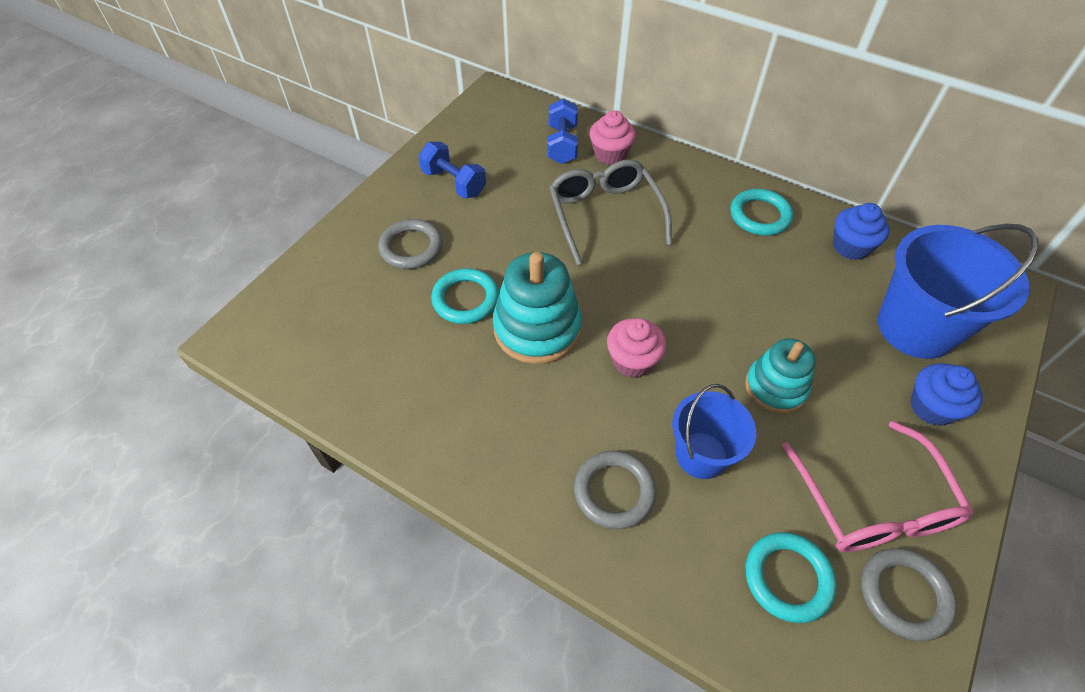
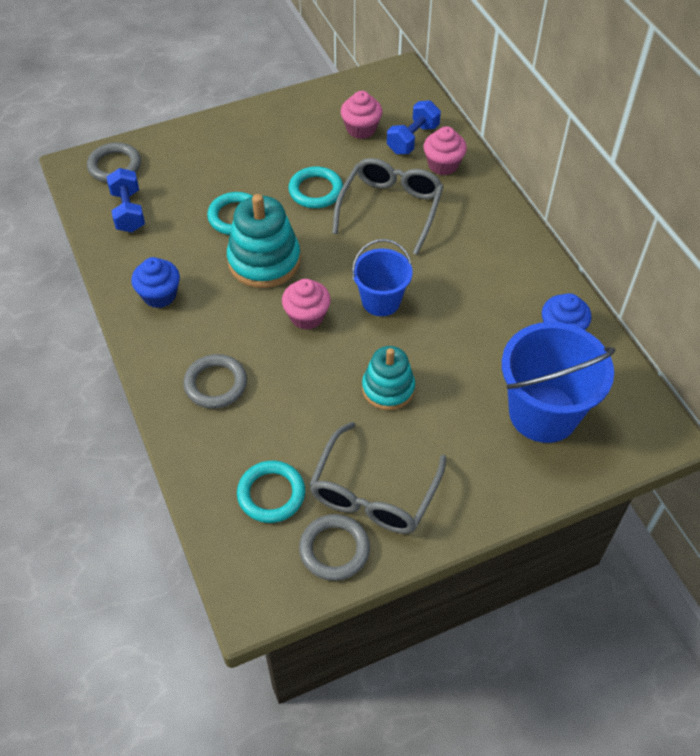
camera: 35 degrees right, 0 degrees up
grey ring [378,219,443,269] -> grey ring moved to [87,142,141,183]
blue dumbbell [418,142,486,198] -> blue dumbbell moved to [107,168,145,233]
blue bucket [672,384,756,479] -> blue bucket moved to [352,239,413,316]
turquoise ring [730,189,793,236] -> turquoise ring moved to [288,166,343,208]
pink glasses [782,421,974,552] -> grey glasses [309,422,446,534]
blue cupcake [910,363,983,426] -> blue cupcake moved to [131,257,180,308]
none -> pink cupcake [341,91,382,139]

